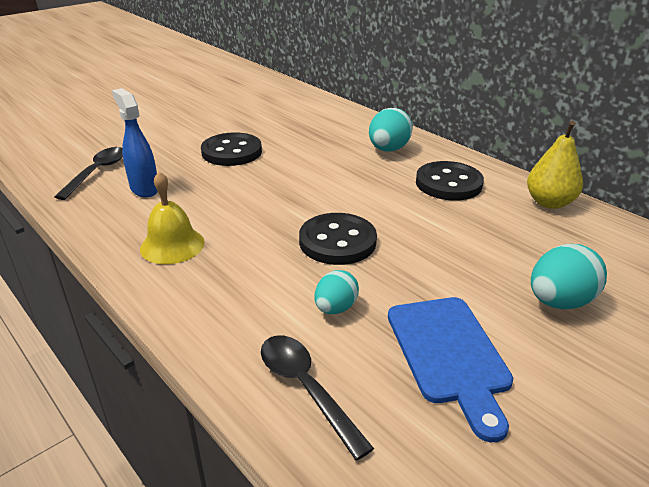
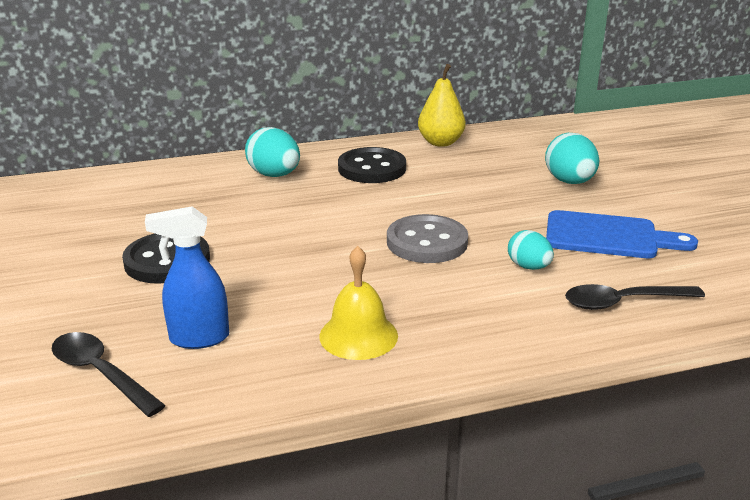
camera: 65 degrees left, 5 degrees down
black button [299,213,377,265] -> grey button [387,214,468,263]

